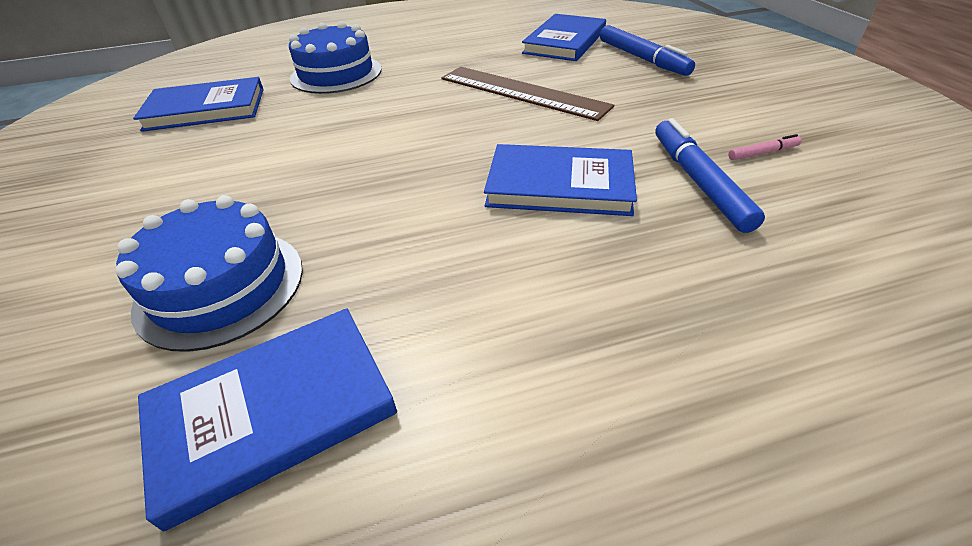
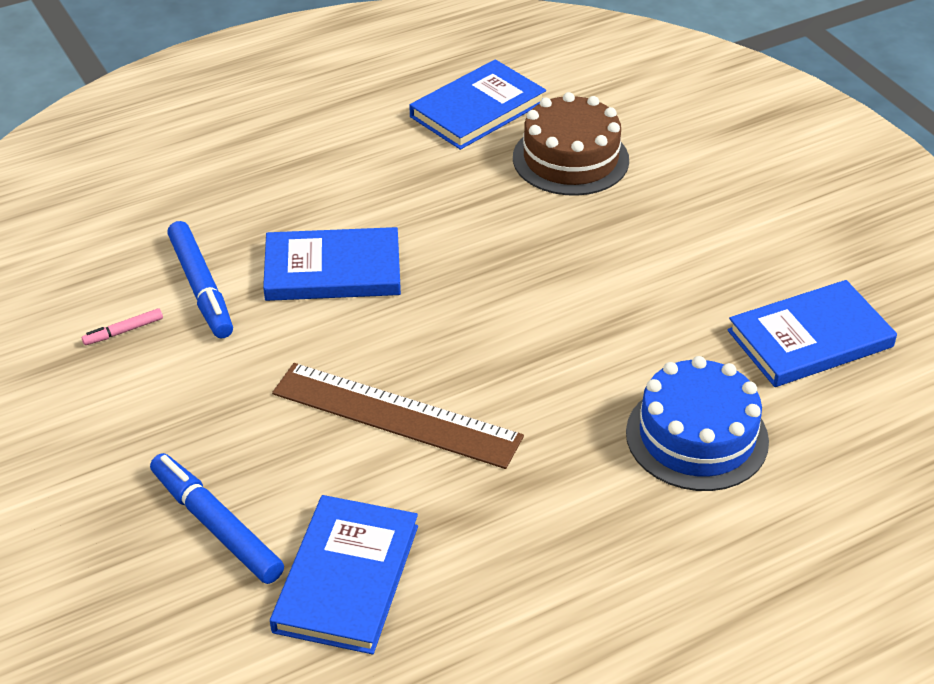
camera: 165 degrees right, 0 degrees up
blue cake [116,195,303,352] -> brown cake [513,92,629,196]

